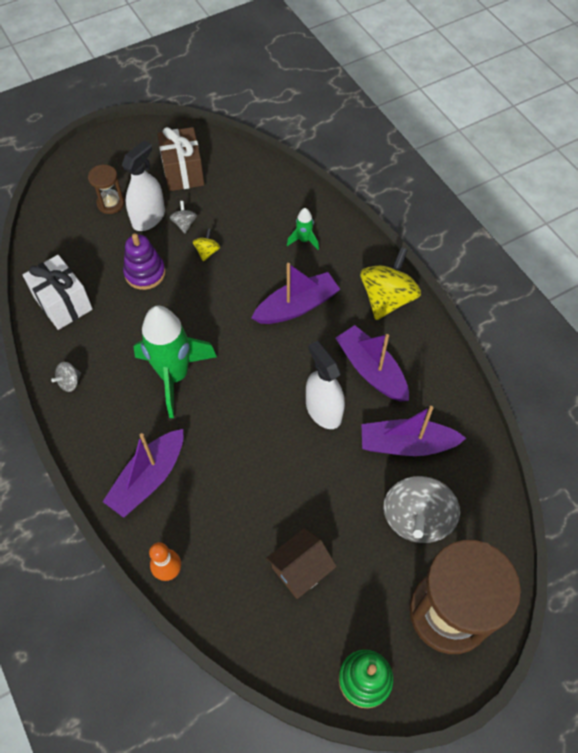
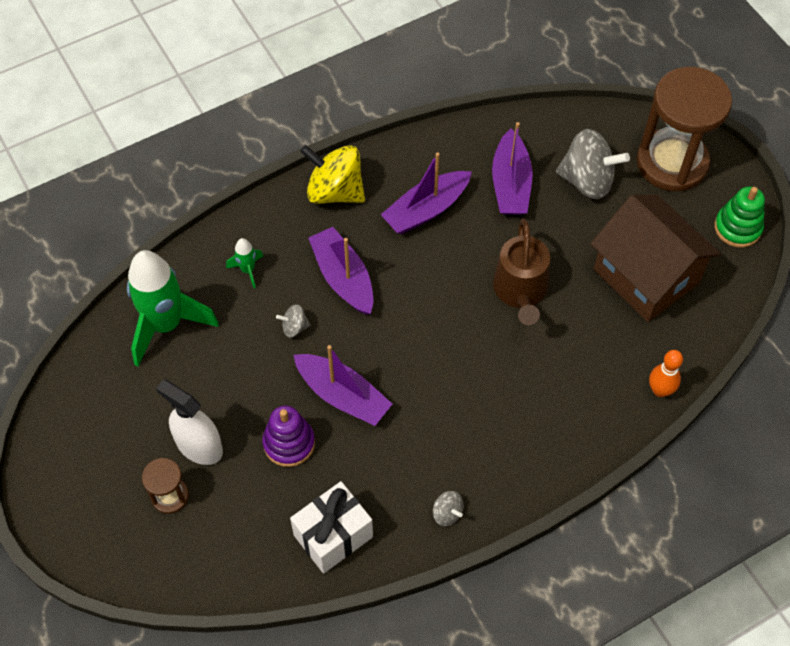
camera: 90 degrees left, 0 degrees up
purple boat [103,429,183,518] -> purple boat moved to [293,345,392,426]
green rocket [133,306,217,418] -> green rocket moved to [127,250,219,366]
brown gift [157,127,204,191] -> none
grey spinning top [170,201,197,233] -> grey spinning top moved to [276,304,311,338]
yellow spinning top [193,229,220,261] -> none
brown house [266,528,337,599] -> brown house [590,195,721,322], size x1.90
white spray bottle [306,341,345,429] -> none
none -> brown watering can [493,218,550,325]

